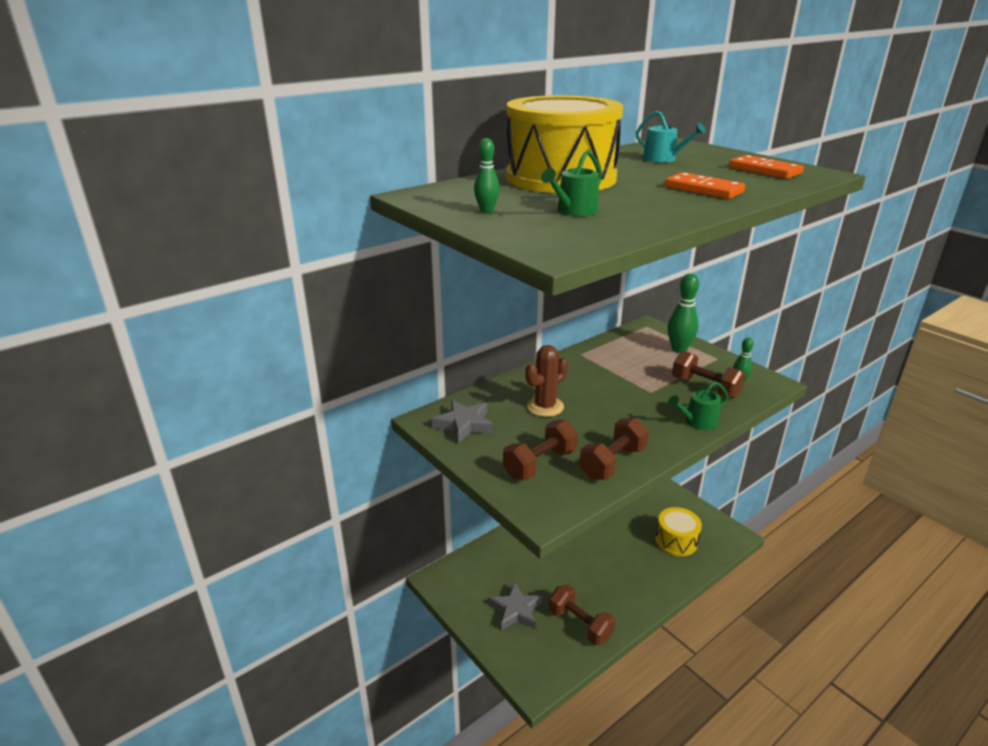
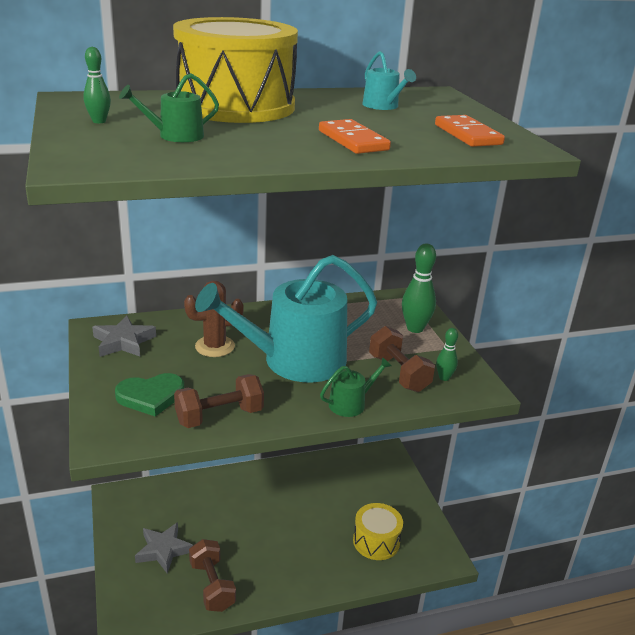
camera: 20 degrees right, 0 degrees up
brown dumbbell [503,420,578,480] -> green heart [115,373,184,417]
green watering can [668,381,729,430] -> green watering can turned 150 degrees clockwise [320,357,391,417]
none -> turquoise watering can [195,255,377,382]

